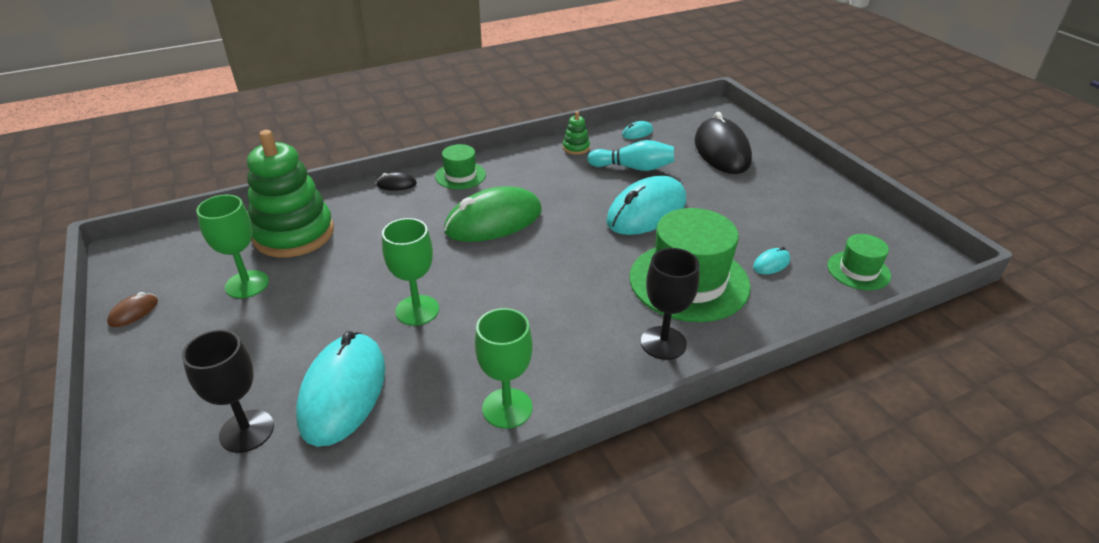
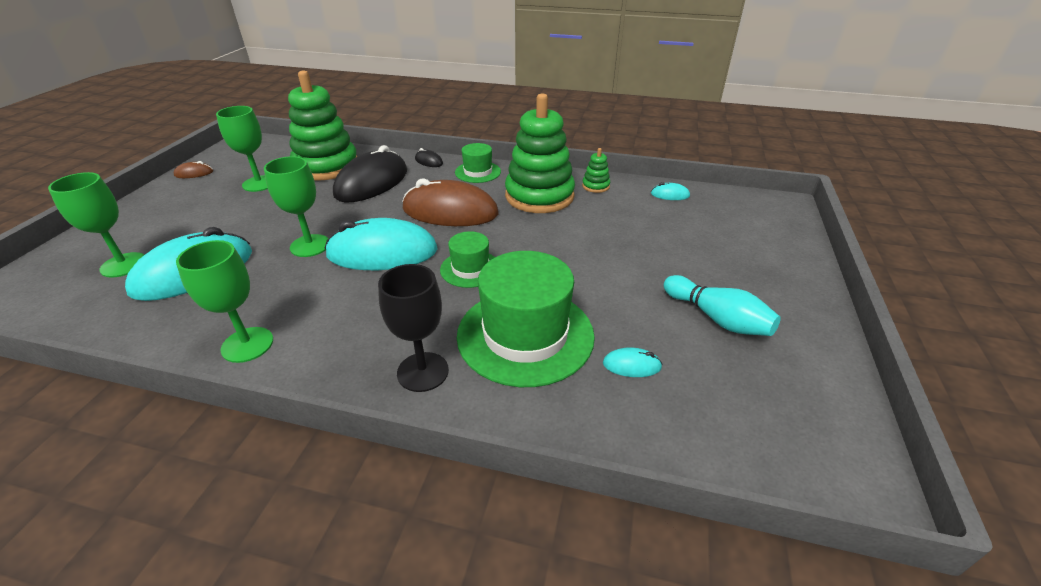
camera: 40 degrees right, 0 degrees up
black goblet [182,329,274,453] -> green goblet [48,172,144,278]
green mouse [444,186,542,242] -> brown mouse [403,178,498,226]
turquoise bowling pin [587,140,674,171] -> turquoise bowling pin moved to [664,275,781,336]
turquoise mouse [606,176,686,235] -> turquoise mouse moved to [325,218,438,270]
black mouse [694,112,752,174] -> black mouse moved to [333,145,407,203]
green hat [827,234,891,290] -> green hat moved to [440,231,495,288]
none -> green stacking toy [505,93,575,213]

